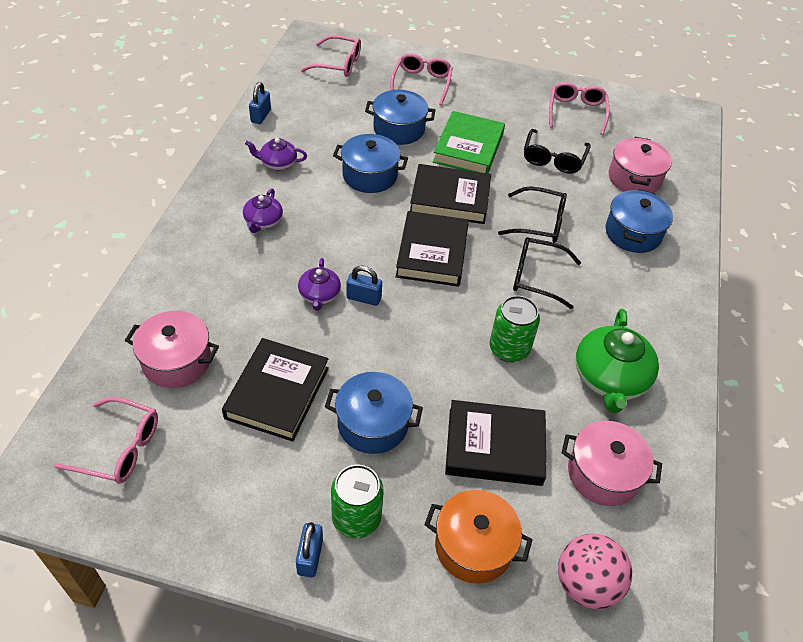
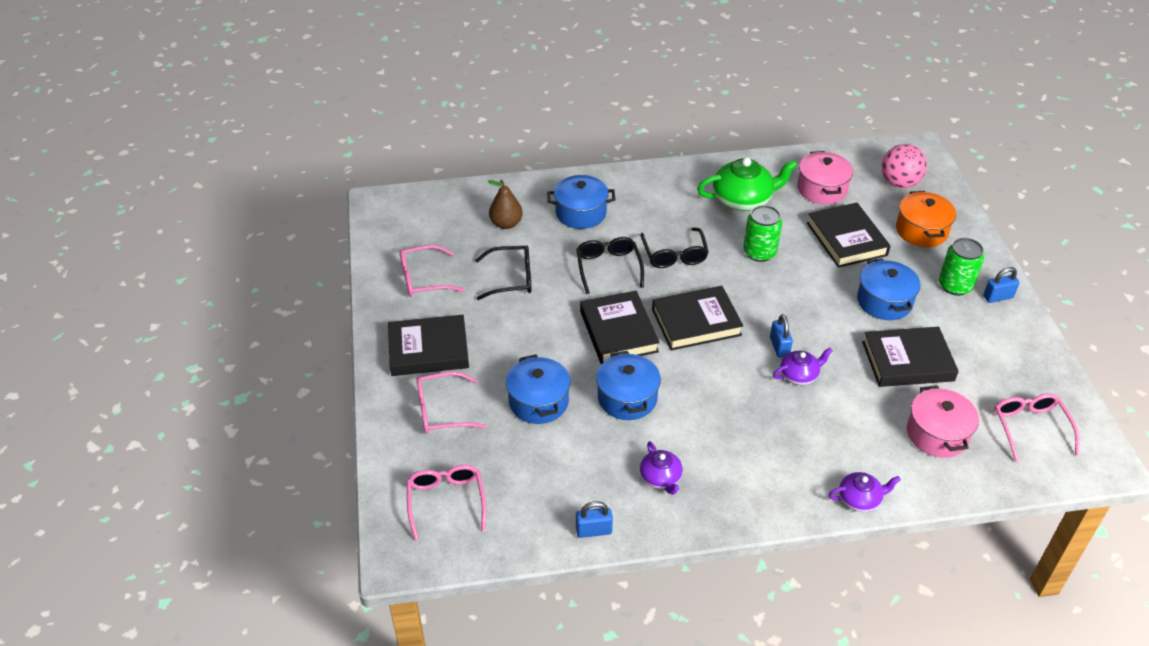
camera: 110 degrees left, 5 degrees down
purple teapot [243,188,283,233] -> purple teapot moved to [829,472,901,512]
green book [433,111,505,173] -> none
pink pot [609,137,672,193] -> brown pear [488,180,523,229]
none -> black book [388,315,469,376]

